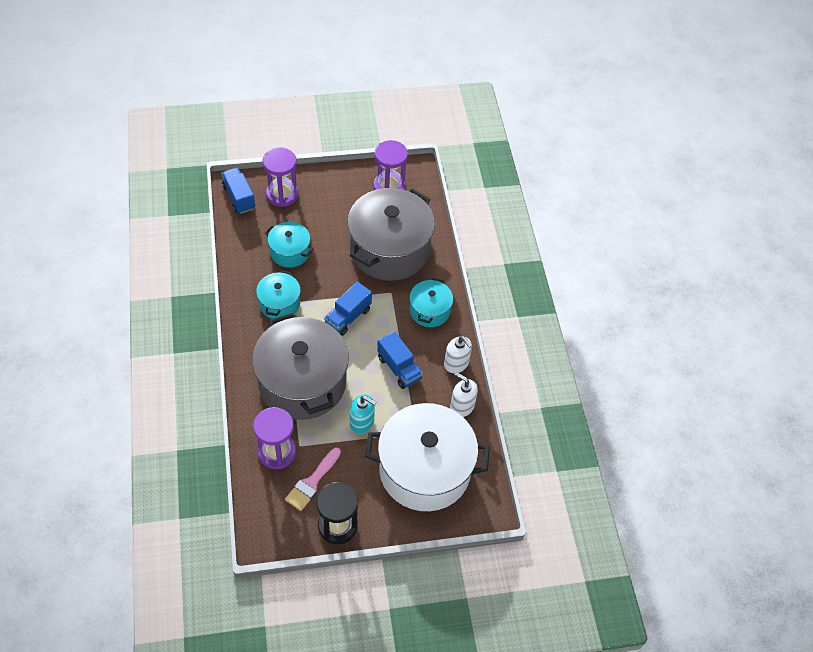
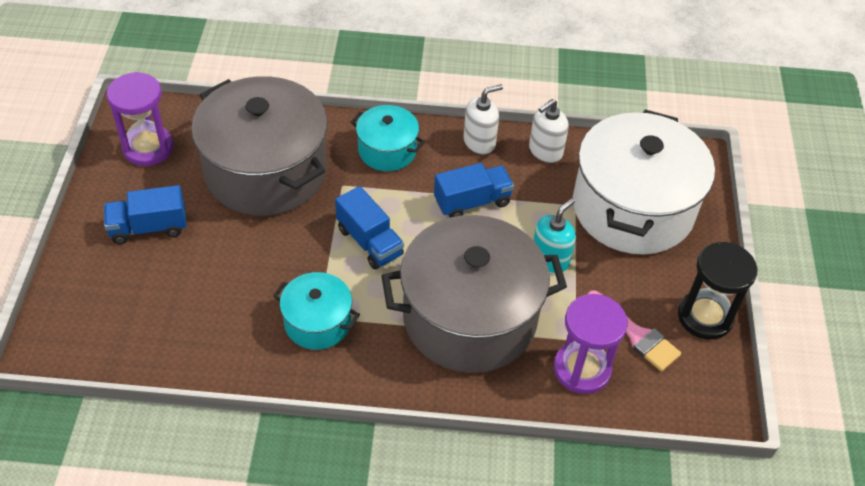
camera: 75 degrees left, 5 degrees down
blue truck [221,168,255,214] -> blue truck moved to [104,185,187,244]
purple hourglass [262,147,299,207] -> none
turquoise pot [265,222,314,268] -> none

